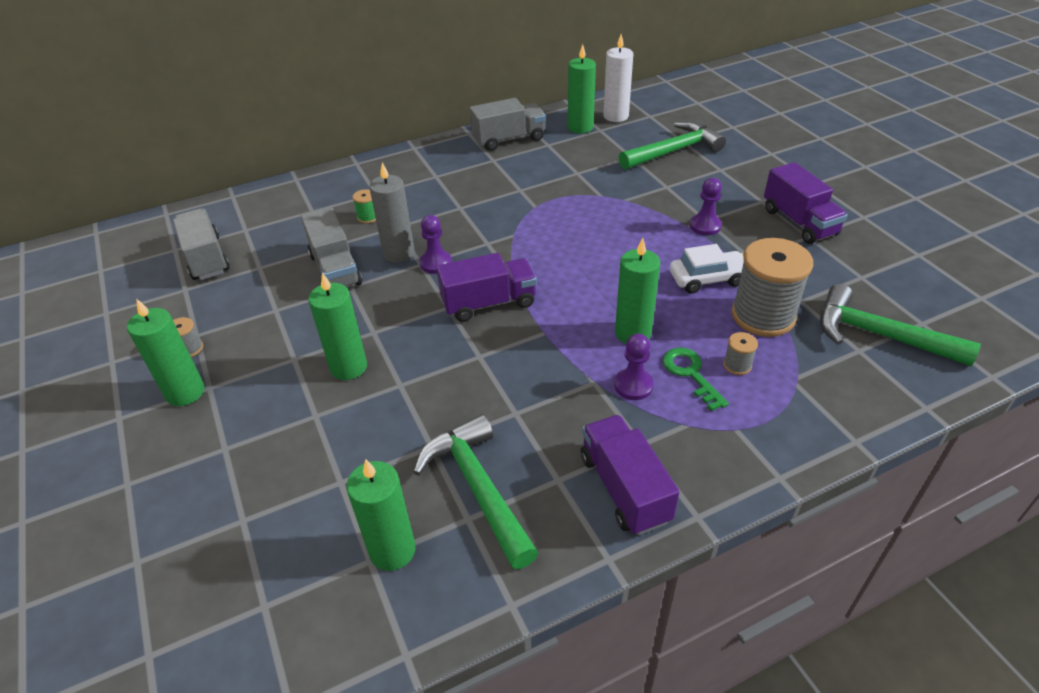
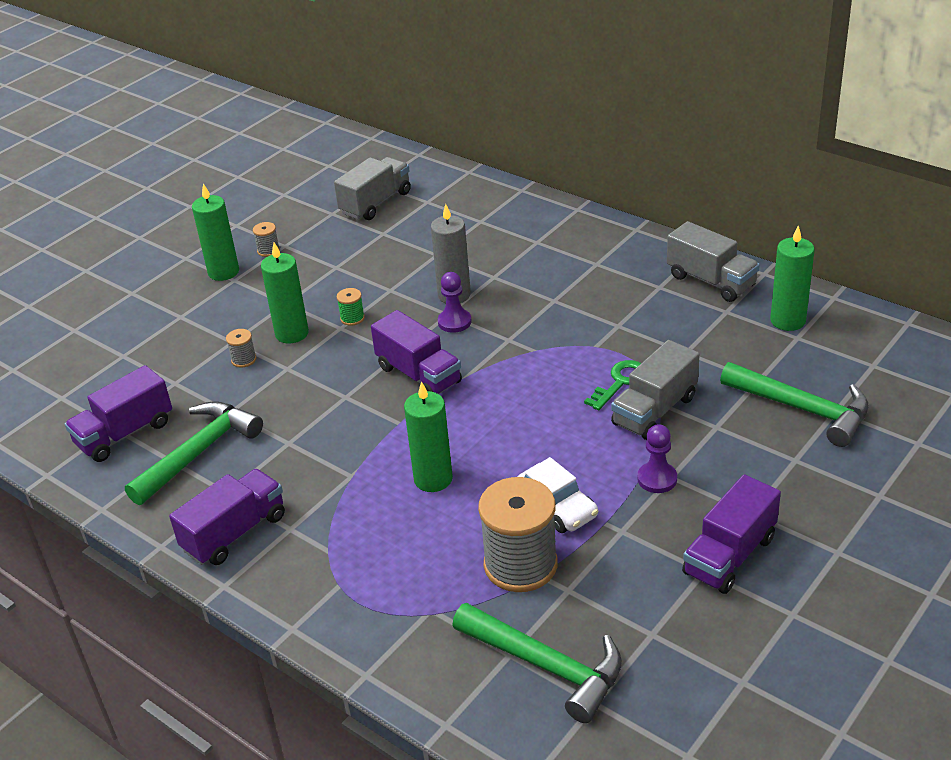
camera: 65 degrees right, 5 degrees down
grey truck [301,207,362,287] -> grey truck moved to [611,340,700,440]
green candle [346,459,415,571] -> purple truck [65,365,172,462]
green spool [353,189,376,223] -> green spool moved to [337,288,365,326]
white candle [603,35,633,122] -> none
purple pawn [614,333,654,400] -> none
green key [663,348,729,411] -> green key moved to [584,360,641,410]
grey spool [723,332,758,375] -> grey spool moved to [226,329,256,368]
green hammer [820,284,981,366] -> green hammer turned 120 degrees clockwise [452,603,622,723]

